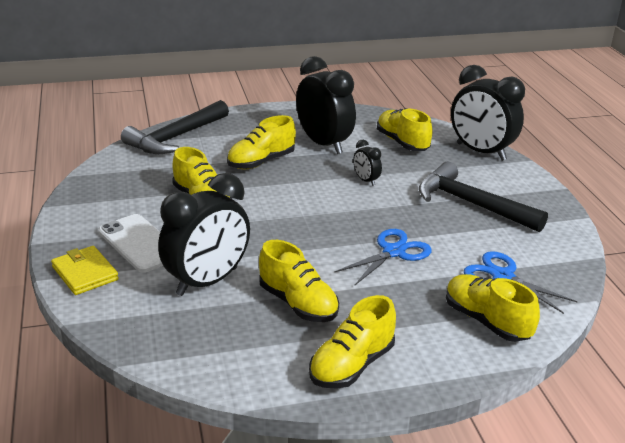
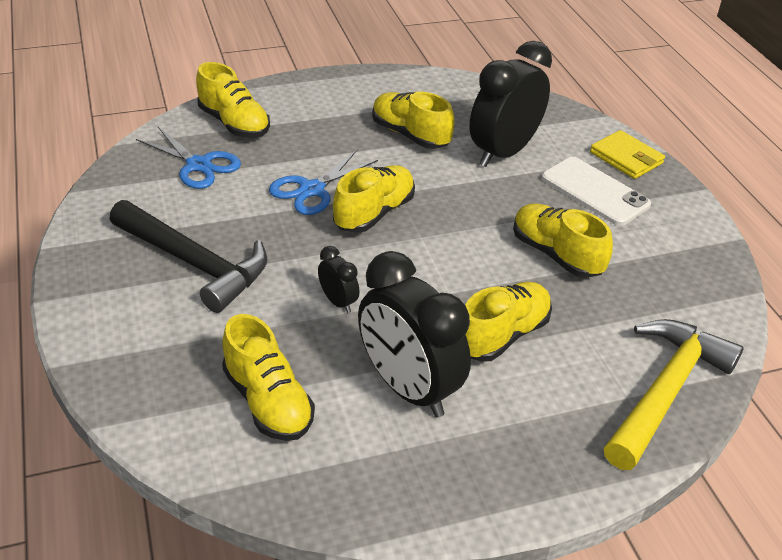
camera: 175 degrees right, 10 degrees up
black hammer [121,100,229,154] -> yellow hammer [604,319,744,470]
yellow shoe [309,295,396,389] -> yellow shoe moved to [333,165,415,233]
black clock [451,65,525,161] -> none

